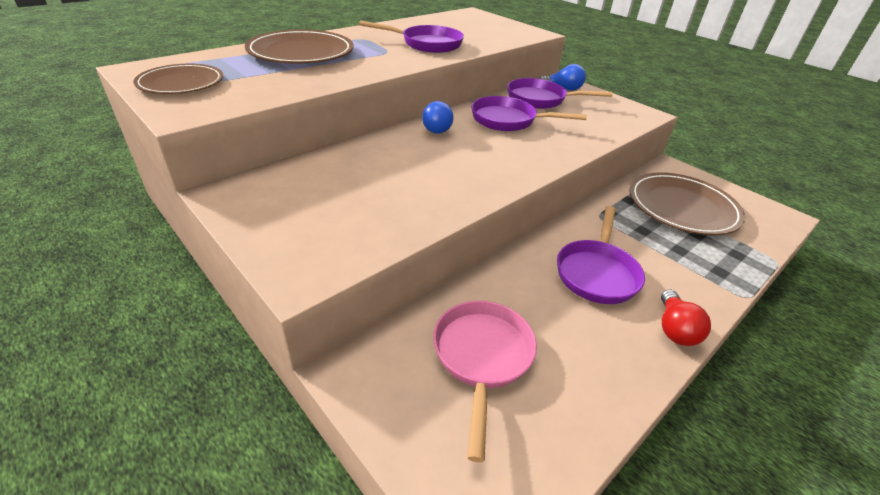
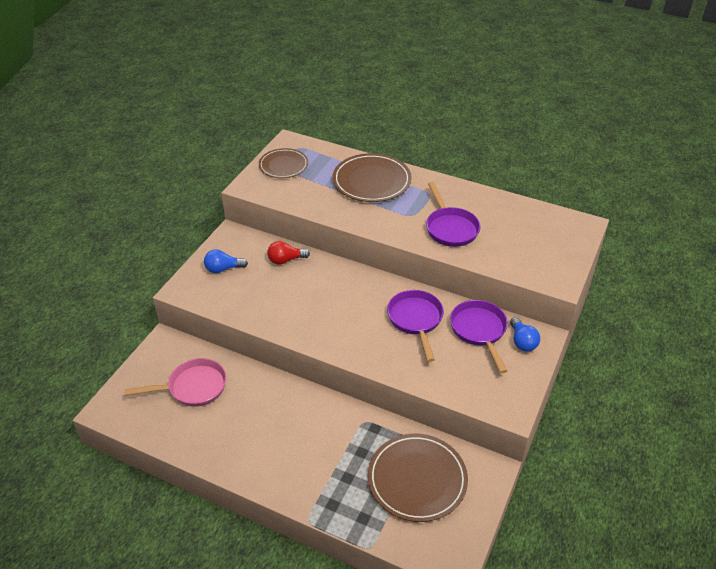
camera: 70 degrees right, 5 degrees up
blue light bulb [422,101,453,134] -> blue light bulb moved to [204,249,248,273]
purple pan [557,206,645,304] -> none
red light bulb [661,290,711,346] -> red light bulb moved to [267,241,310,265]

